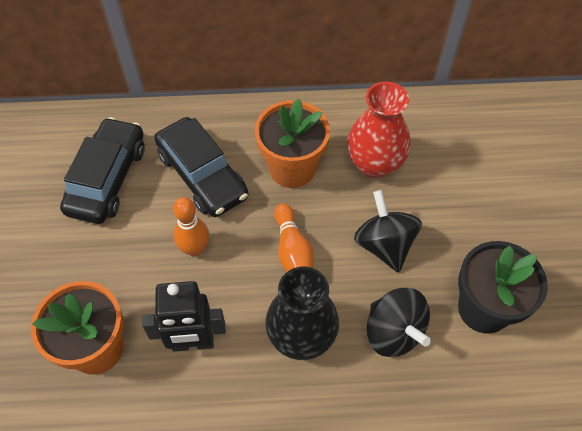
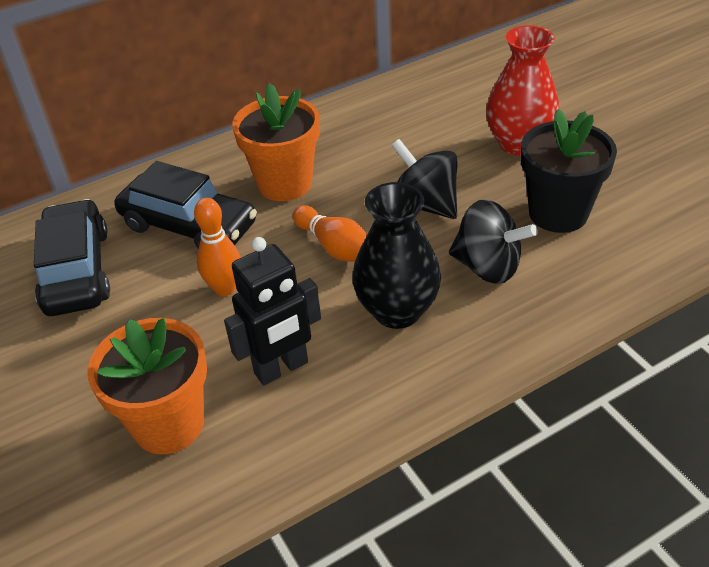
camera: 25 degrees left, 15 degrees down
red vase [347,82,411,178] -> red vase moved to [486,25,559,156]

